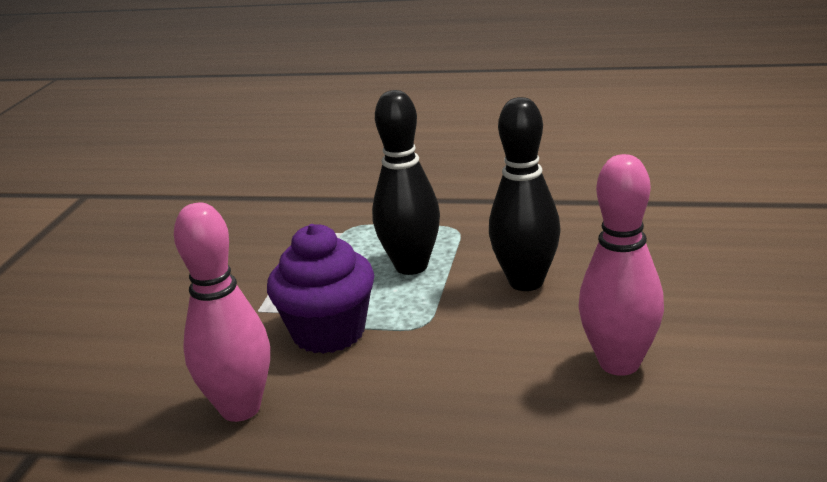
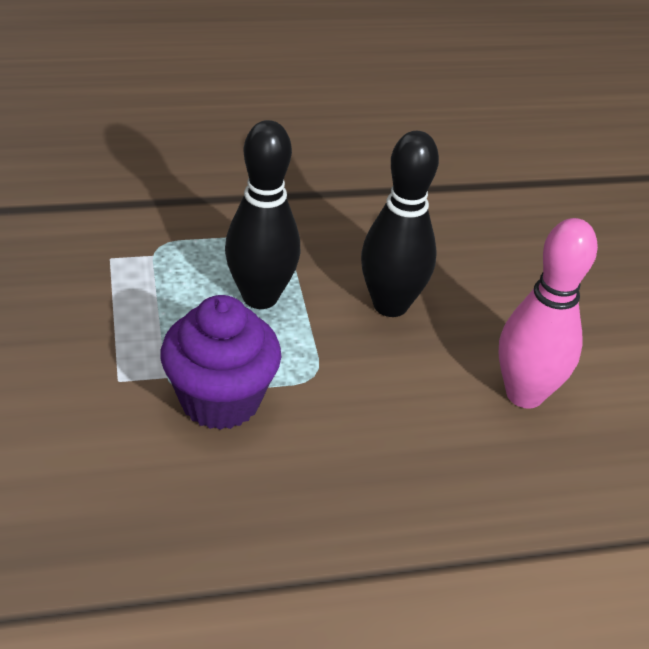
camera: 30 degrees left, 15 degrees up
pink bowling pin [174,203,270,422] -> none

